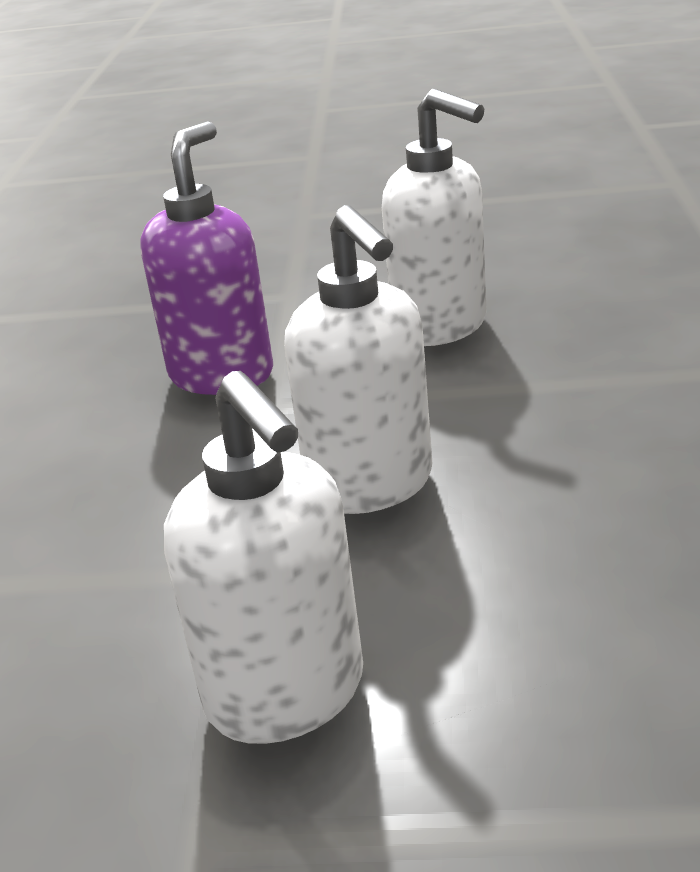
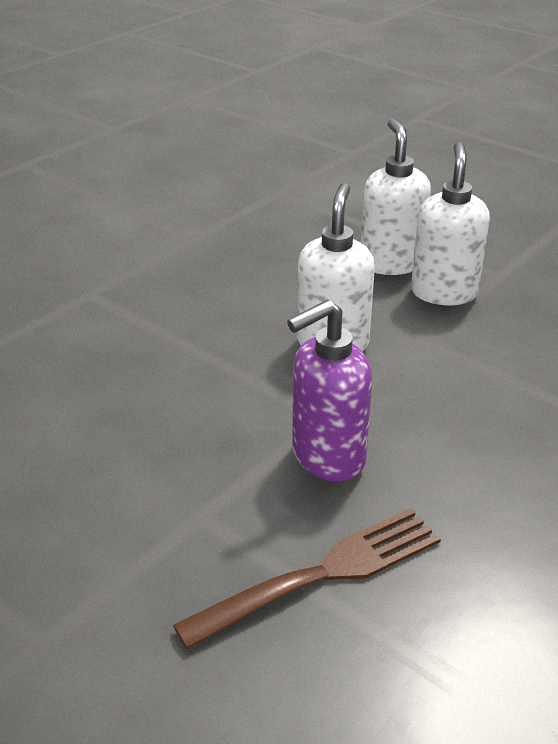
camera: 145 degrees left, 5 degrees up
white soap dispenser [382,89,487,346] -> white soap dispenser moved to [361,118,431,275]
none -> brown fork [173,508,441,650]

